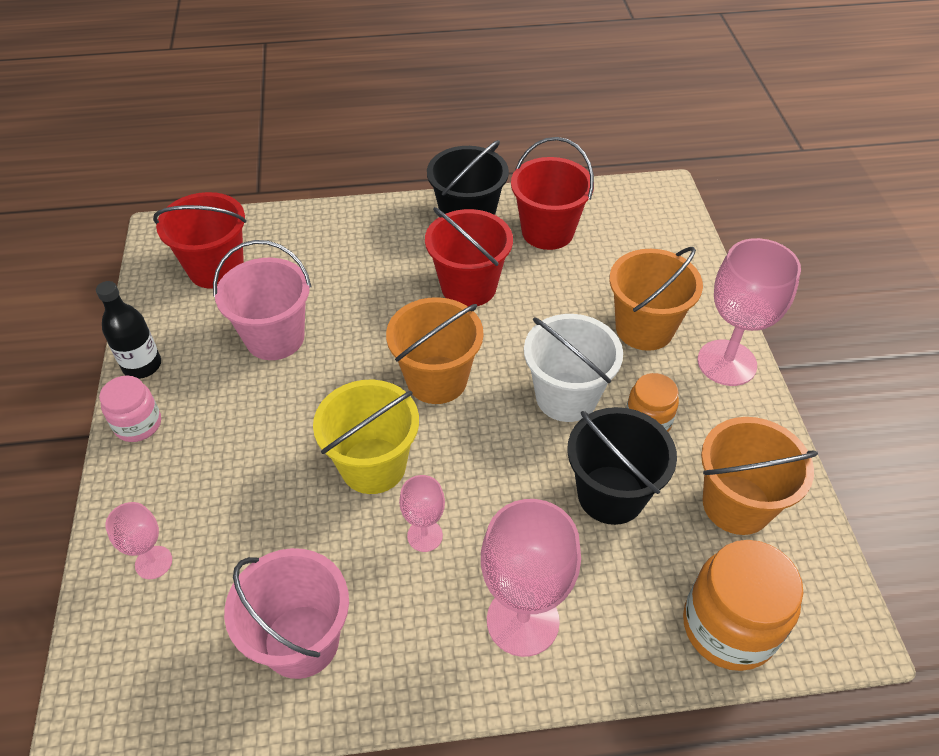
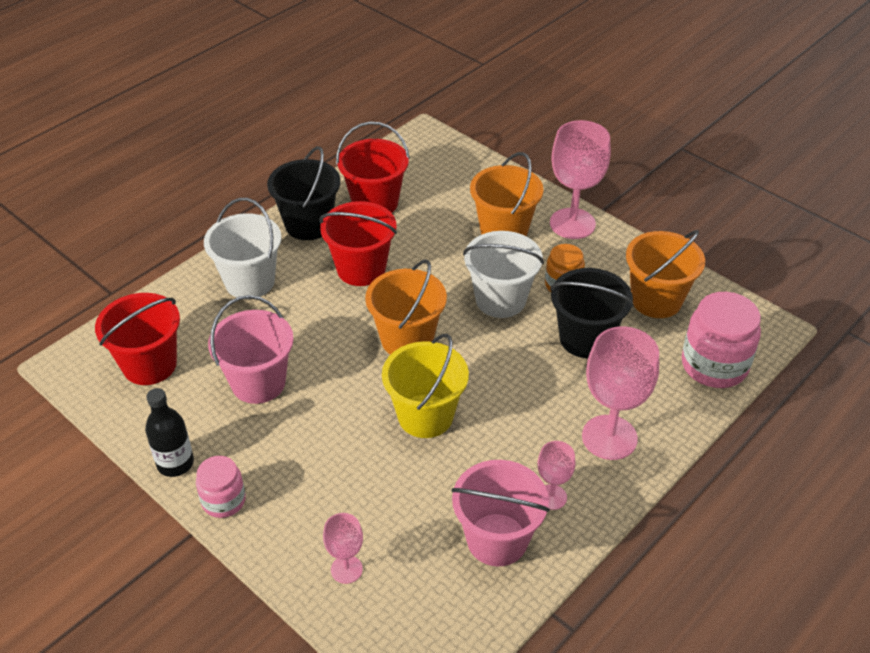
camera: 40 degrees left, 5 degrees down
pink goblet [399,475,445,552] -> pink goblet moved to [537,441,576,510]
orange jar [683,540,803,671] -> pink jar [682,292,761,388]
none -> white bucket [204,198,282,297]

